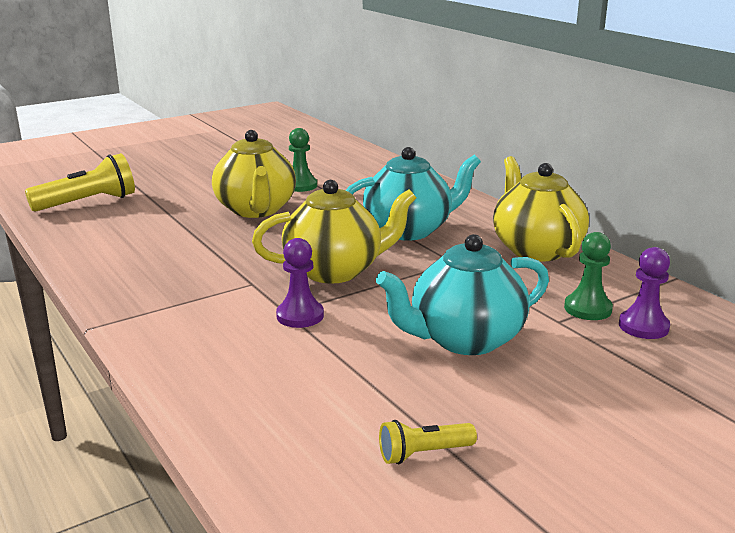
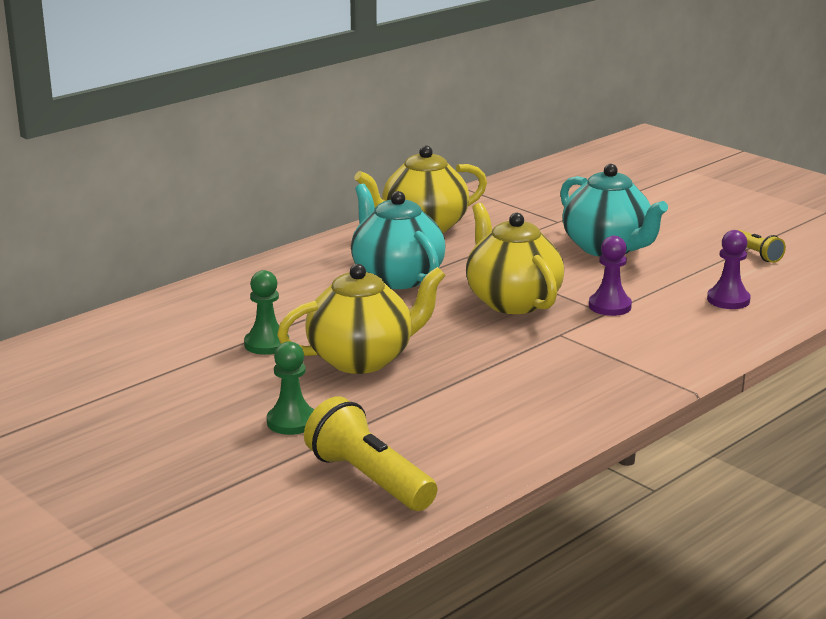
camera: 100 degrees left, 0 degrees up
green pawn [564,232,613,320] -> green pawn moved to [267,341,314,435]
purple pawn [619,247,670,339] -> purple pawn moved to [707,230,751,309]

